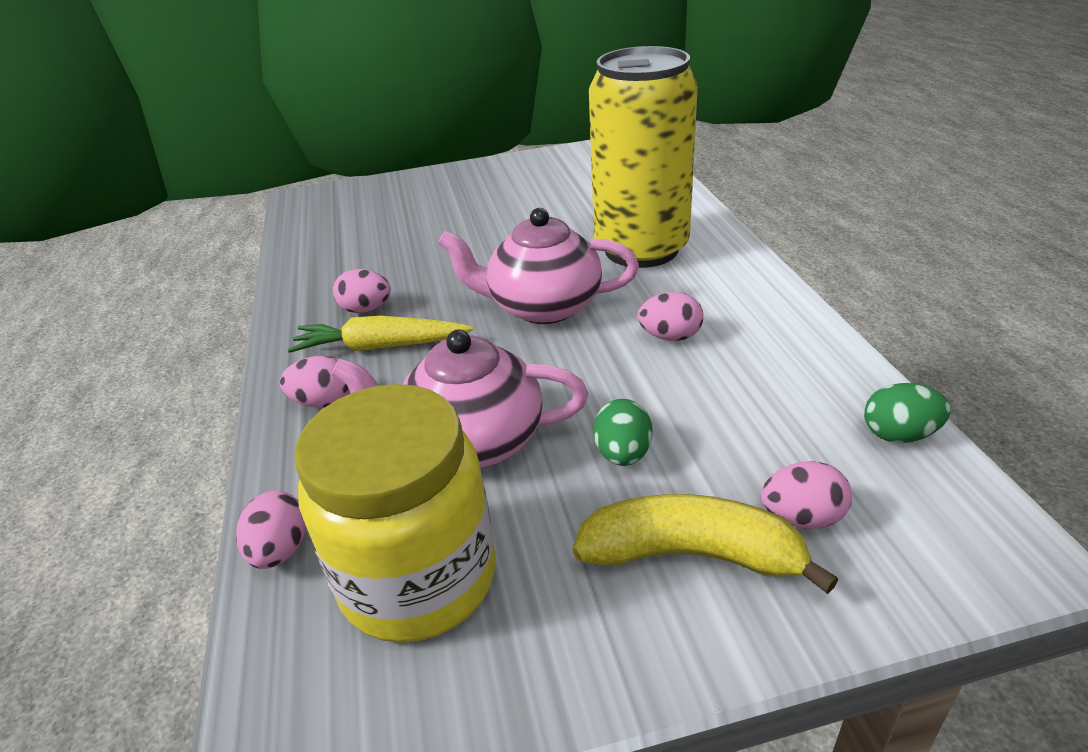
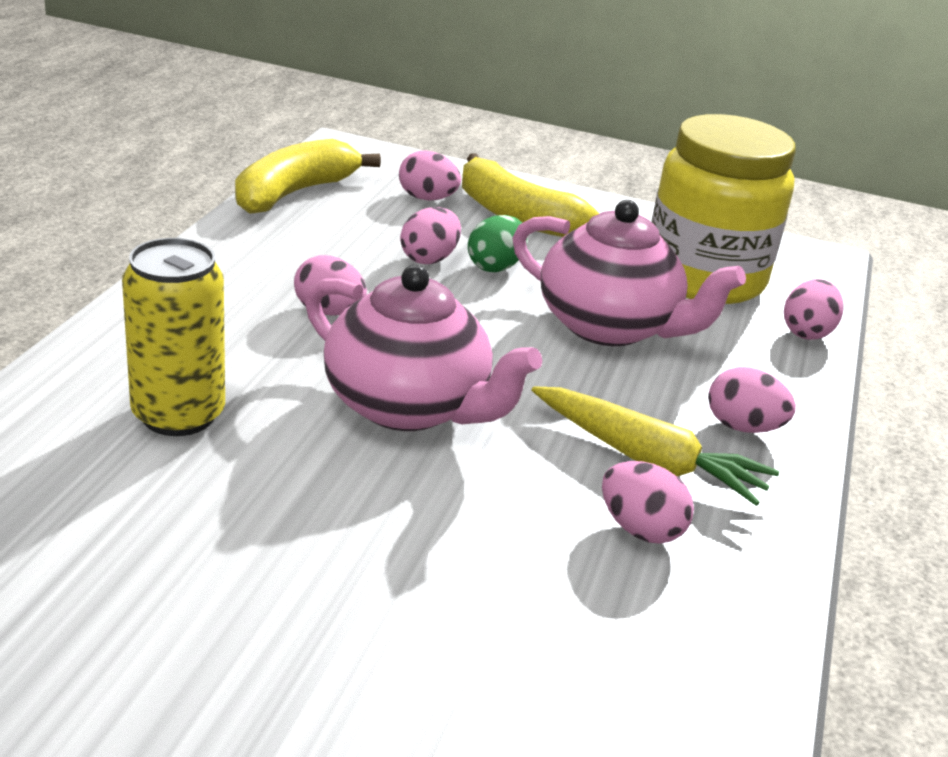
camera: 155 degrees left, 5 degrees down
yellow can [589,46,698,268] -> yellow can [122,238,225,436], size x0.57
green egg [864,383,951,443] -> yellow banana [235,139,381,214]
none -> pink egg [400,207,461,264]

